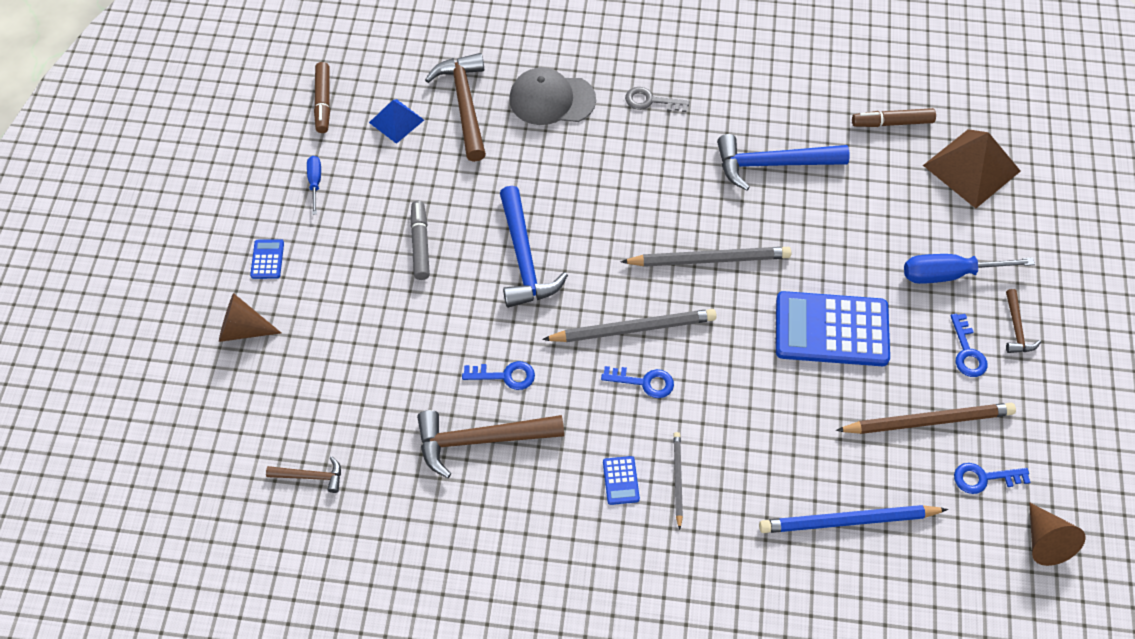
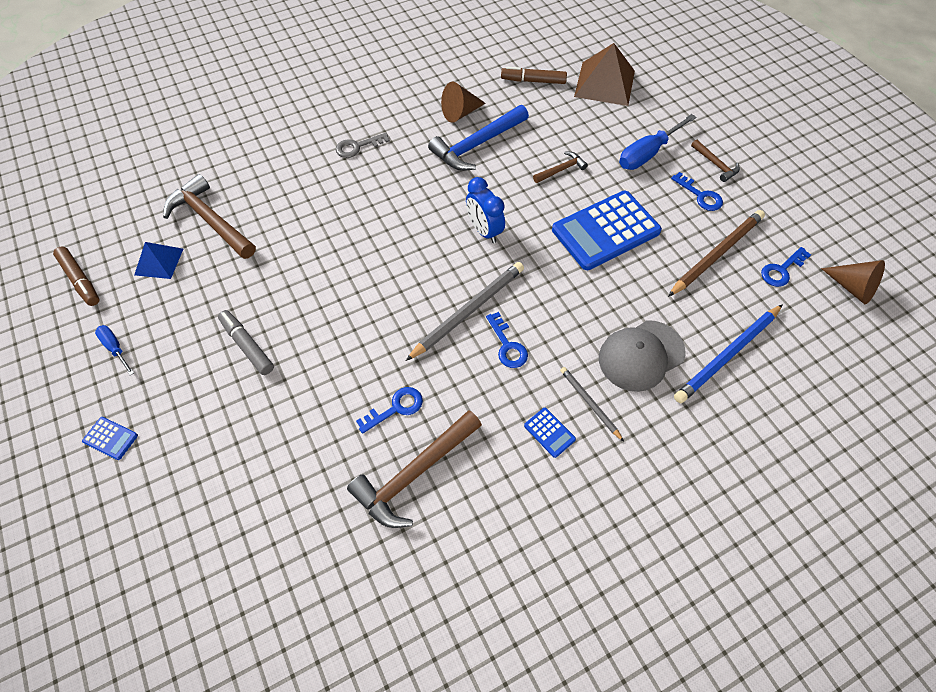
camera: 35 degrees left, 0 degrees up
brown cone [219,293,281,342] -> brown cone moved to [441,82,486,123]
blue calculator [250,239,284,279] -> blue calculator turned 150 degrees clockwise [82,417,138,460]
brown hammer [266,456,341,493] -> brown hammer moved to [533,152,588,183]
blue hammer [500,186,568,308] -> none
grey cap [509,67,596,125] -> grey cap moved to [599,320,686,392]
blue key [601,366,674,398] -> blue key turned 90 degrees clockwise [486,312,528,368]
grey pencil [621,247,791,267] -> blue clock [466,177,505,243]
brown marker [852,108,936,127] -> brown marker turned 45 degrees clockwise [501,67,567,84]

